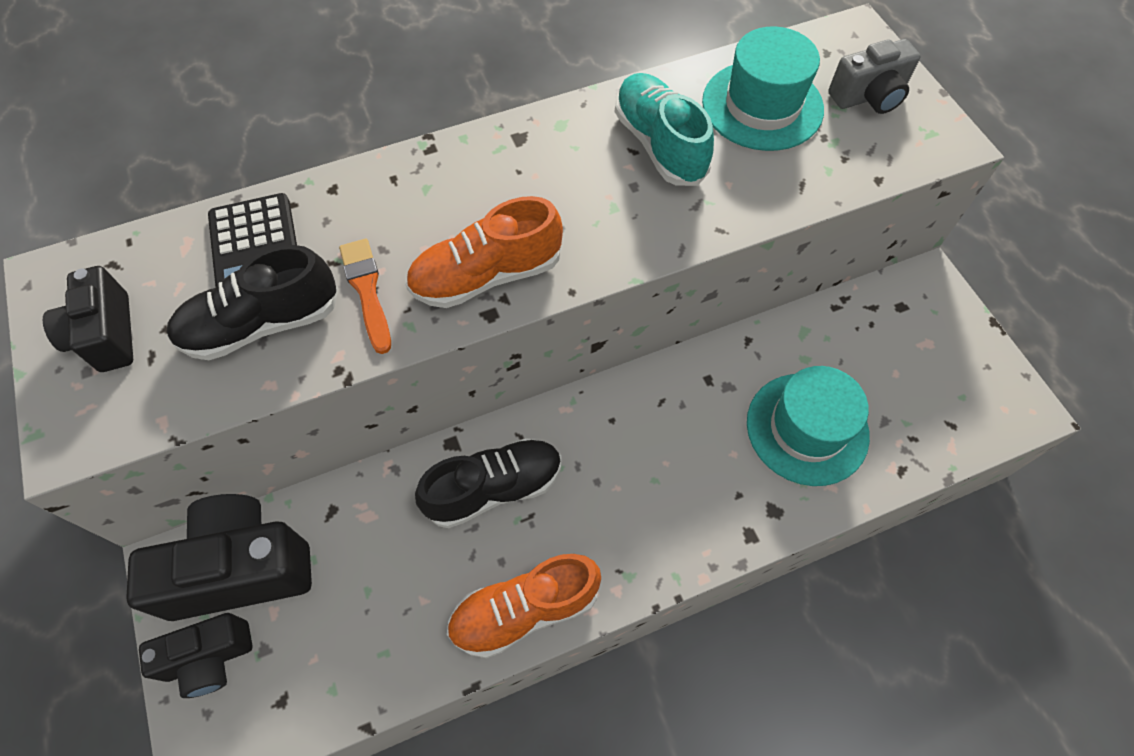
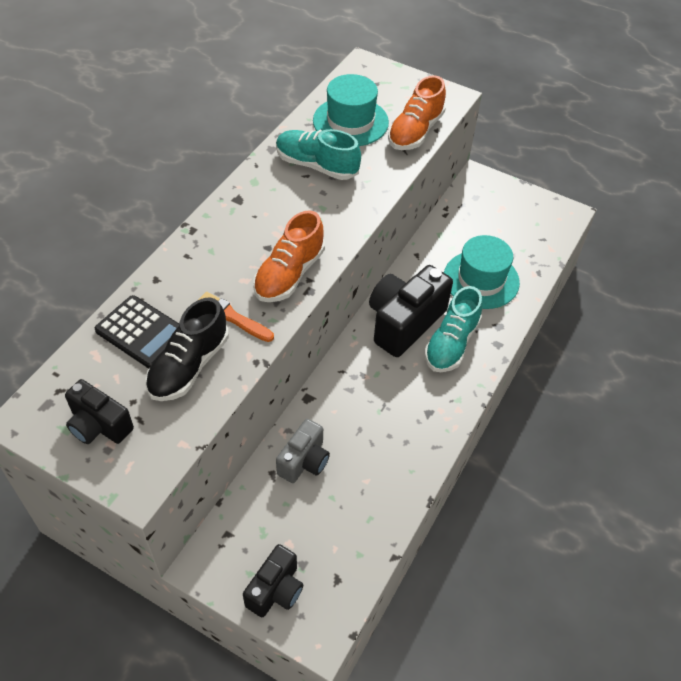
camera: 40 degrees left, 10 degrees down
black camera [126,494,312,621] -> black camera moved to [369,265,453,357]
black shoe [415,438,561,528] -> none
orange shoe [447,554,601,658] -> orange shoe moved to [388,75,446,150]
grey camera [828,39,921,114] -> grey camera moved to [276,419,330,483]
none -> turquoise shoe [424,286,483,372]

